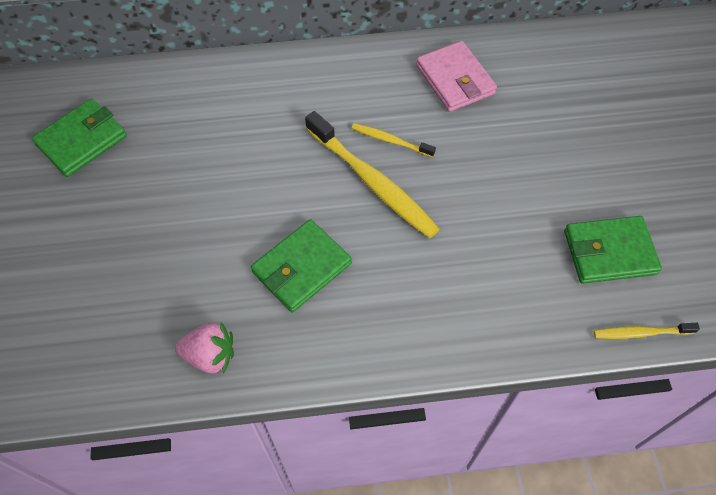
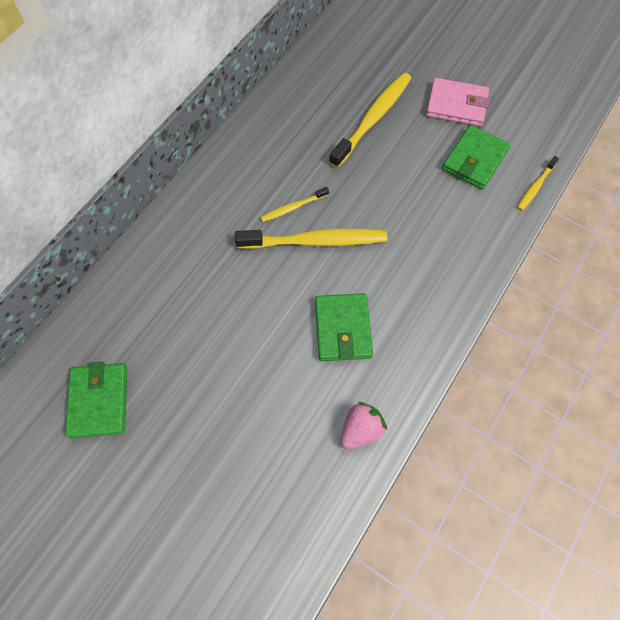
camera: 50 degrees left, 5 degrees up
pink wallet [416,41,497,112] -> pink wallet moved to [426,78,490,126]
none -> yellow toothbrush [329,73,411,168]

